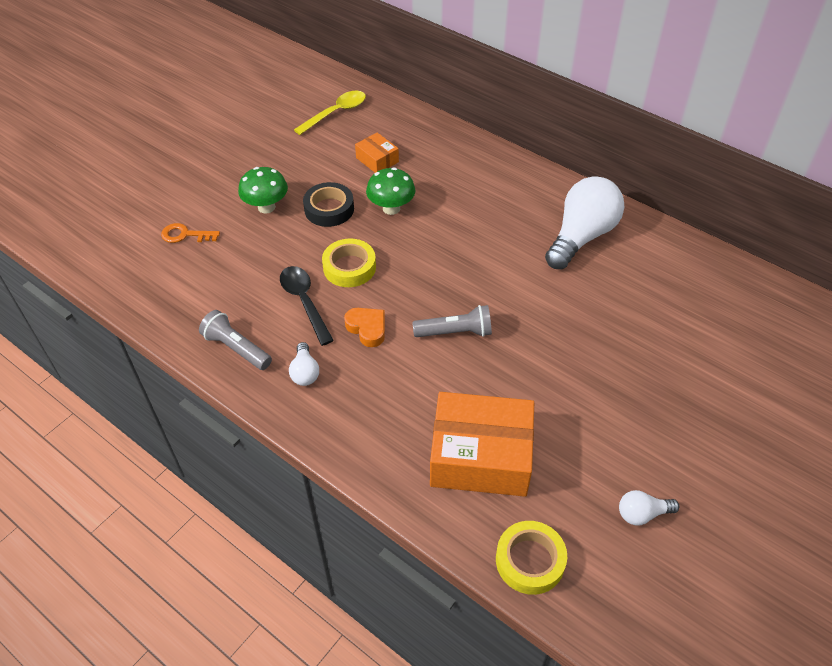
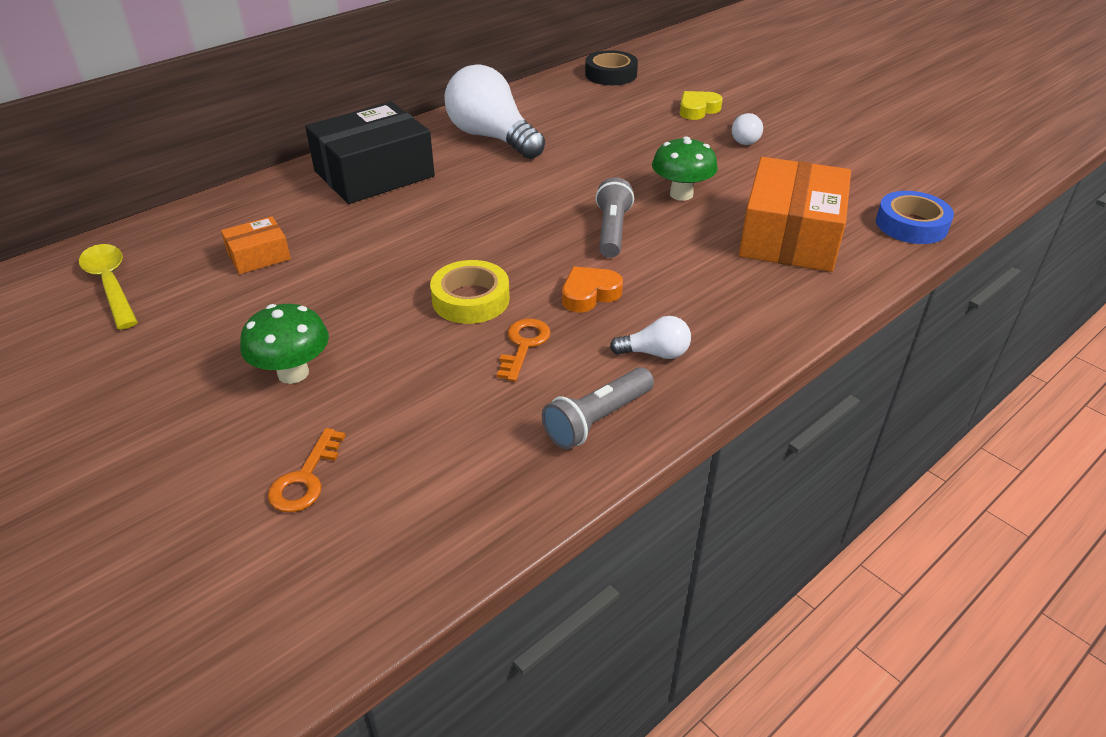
camera: 80 degrees left, 10 degrees down
black spoon [280,266,334,346] -> orange key [497,319,551,382]
black tape [303,182,354,227] -> black tape moved to [585,50,638,85]
green mushroom [366,167,415,215] -> green mushroom moved to [652,136,718,201]
yellow tape [496,521,567,595] -> blue tape [876,191,954,244]
white light bulb [619,490,679,525] -> white light bulb moved to [732,113,763,145]
none -> black box [305,102,435,204]
none -> yellow heart [680,91,723,120]

